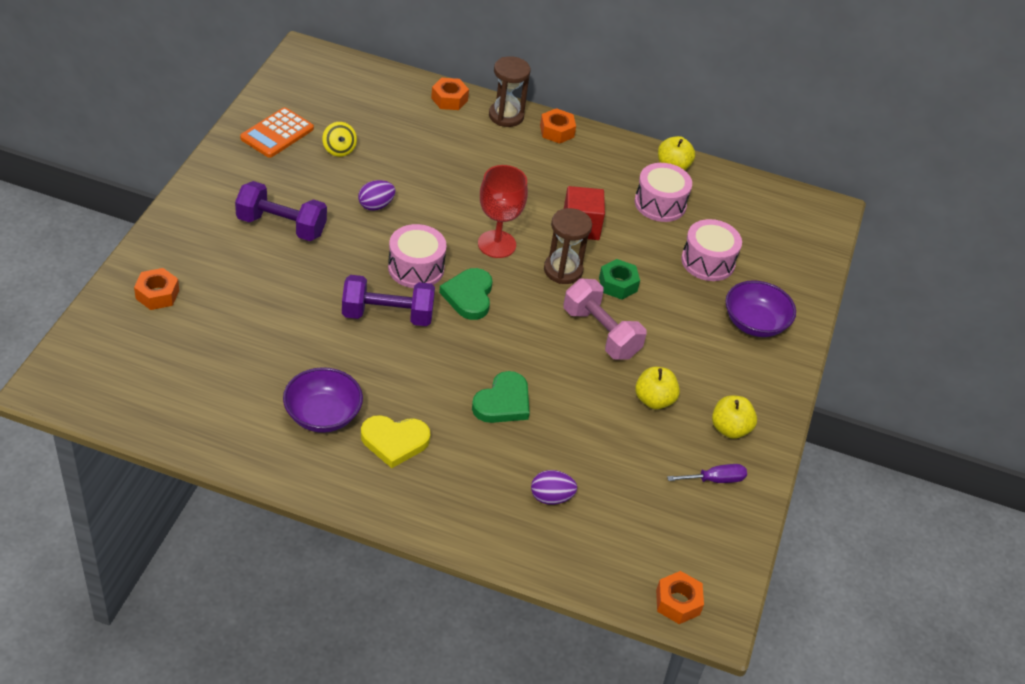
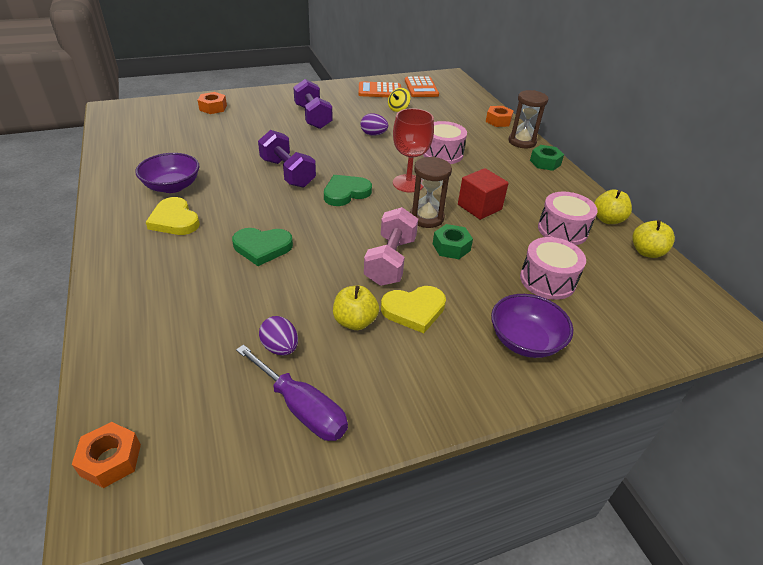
camera: 55 degrees right, 5 degrees down
pink drum [388,224,447,288] -> pink drum moved to [423,121,467,164]
purple egg [531,470,577,505] -> purple egg moved to [259,316,298,356]
orange nut [540,108,576,144] -> green nut [530,145,564,171]
purple screwdriver [667,464,747,483] -> purple screwdriver [236,344,348,441], size x1.61
yellow apple [712,395,757,439] -> yellow apple moved to [632,220,675,258]
none -> yellow heart [381,286,446,333]
none -> orange calculator [405,76,439,97]

